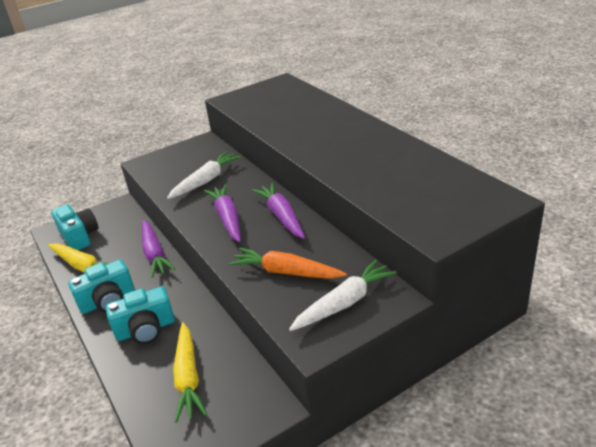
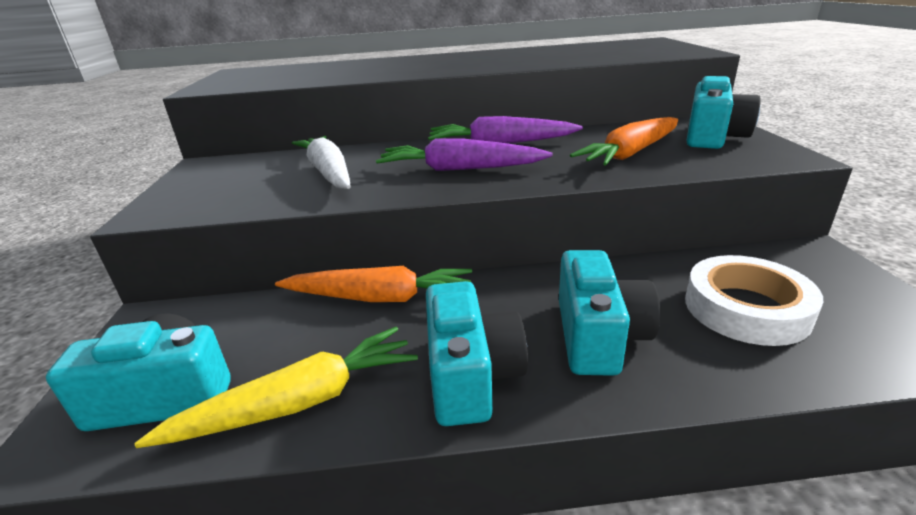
camera: 65 degrees left, 5 degrees down
purple carrot [142,220,175,278] -> orange carrot [275,266,472,302]
yellow carrot [173,322,207,423] -> white tape [685,255,823,346]
white carrot [289,260,397,331] -> turquoise camera [687,76,761,149]

